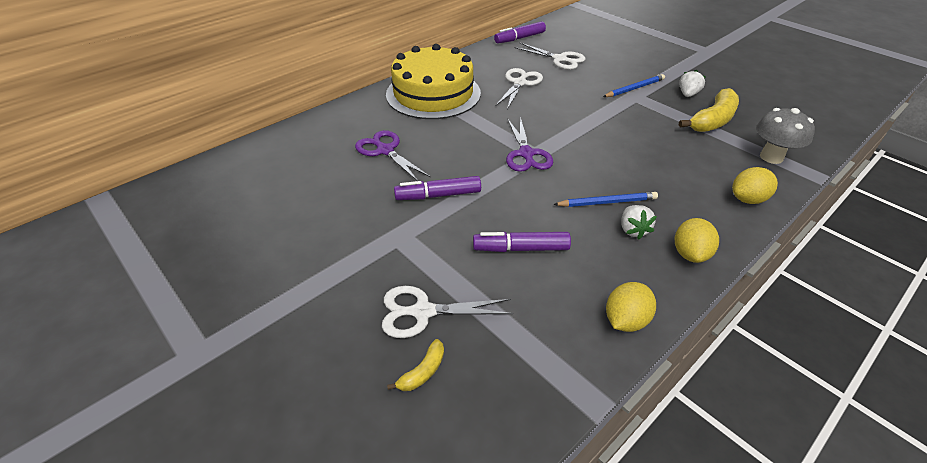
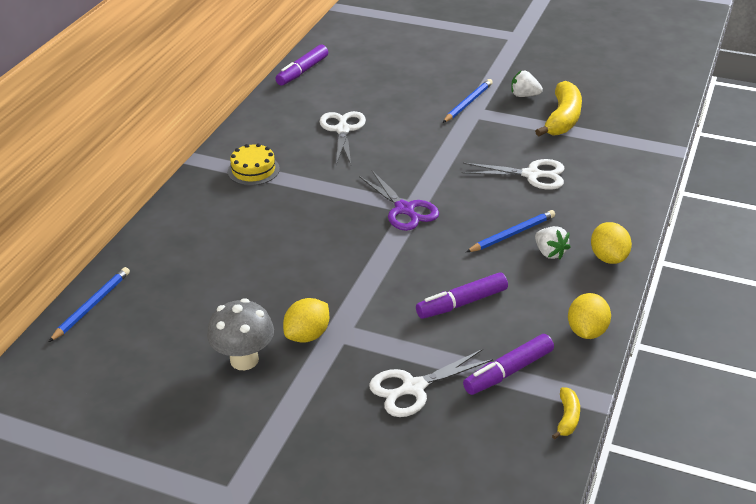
camera: 25 degrees left, 5 degrees down
purple scissors [355,130,431,181] -> none
yellow cake [386,44,481,119] -> yellow cake [228,143,280,186], size x0.44
yellow banana [387,339,444,391] -> yellow banana moved to [552,387,580,439]
purple marker [394,176,481,200] -> purple marker moved to [463,334,554,395]
white scissors [514,43,586,70] -> white scissors moved to [461,159,564,190]
white strawberry [679,70,705,97] -> white strawberry turned 75 degrees counterclockwise [511,71,543,97]
yellow lemon [732,167,778,204] -> yellow lemon moved to [283,298,329,343]
grey mushroom [756,108,815,164] -> grey mushroom moved to [207,298,274,370]
none -> blue pencil [49,267,130,342]

